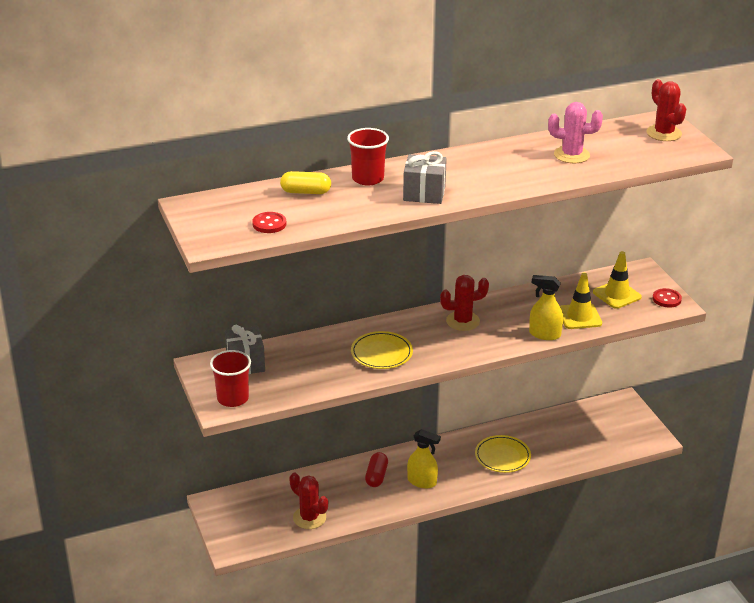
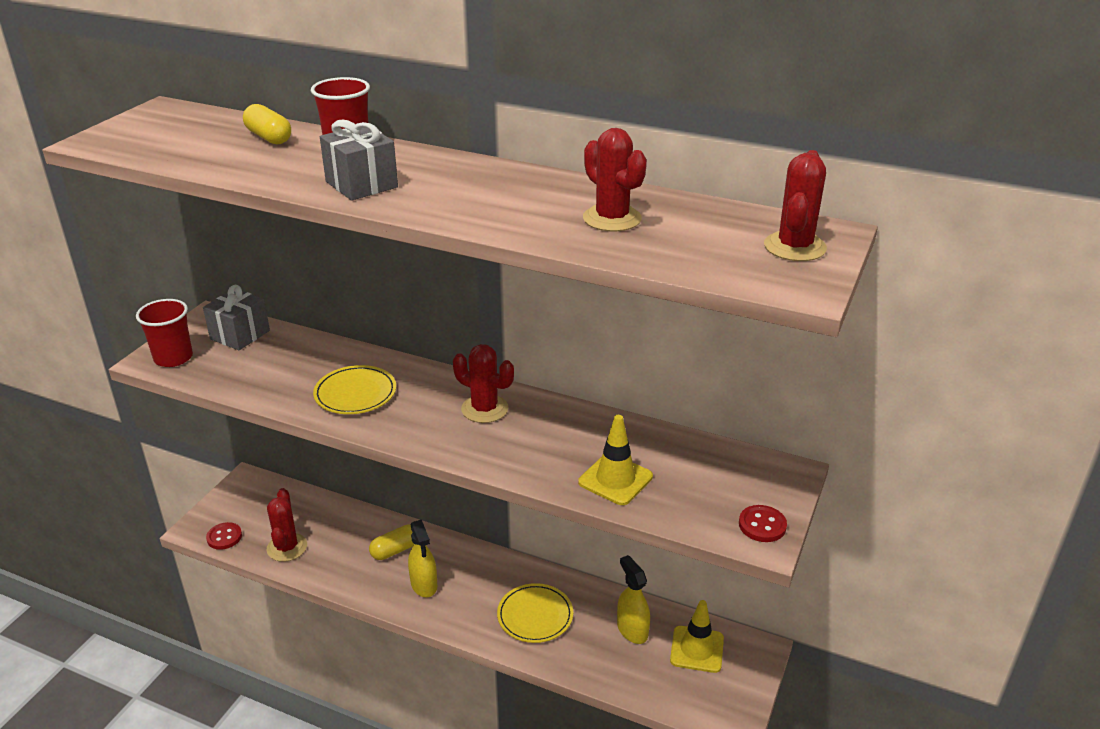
camera: 45 degrees right, 0 degrees up
red button [252,212,286,233] -> red button moved to [206,522,242,550]
red capsule [365,452,388,487] -> yellow capsule [369,524,414,560]
yellow spray bottle [529,275,563,340] -> yellow spray bottle moved to [617,555,650,644]
pink cactus [548,102,603,163] -> red cactus [583,128,647,232]
yellow traffic cone [593,251,642,309] -> yellow traffic cone moved to [670,600,724,673]

